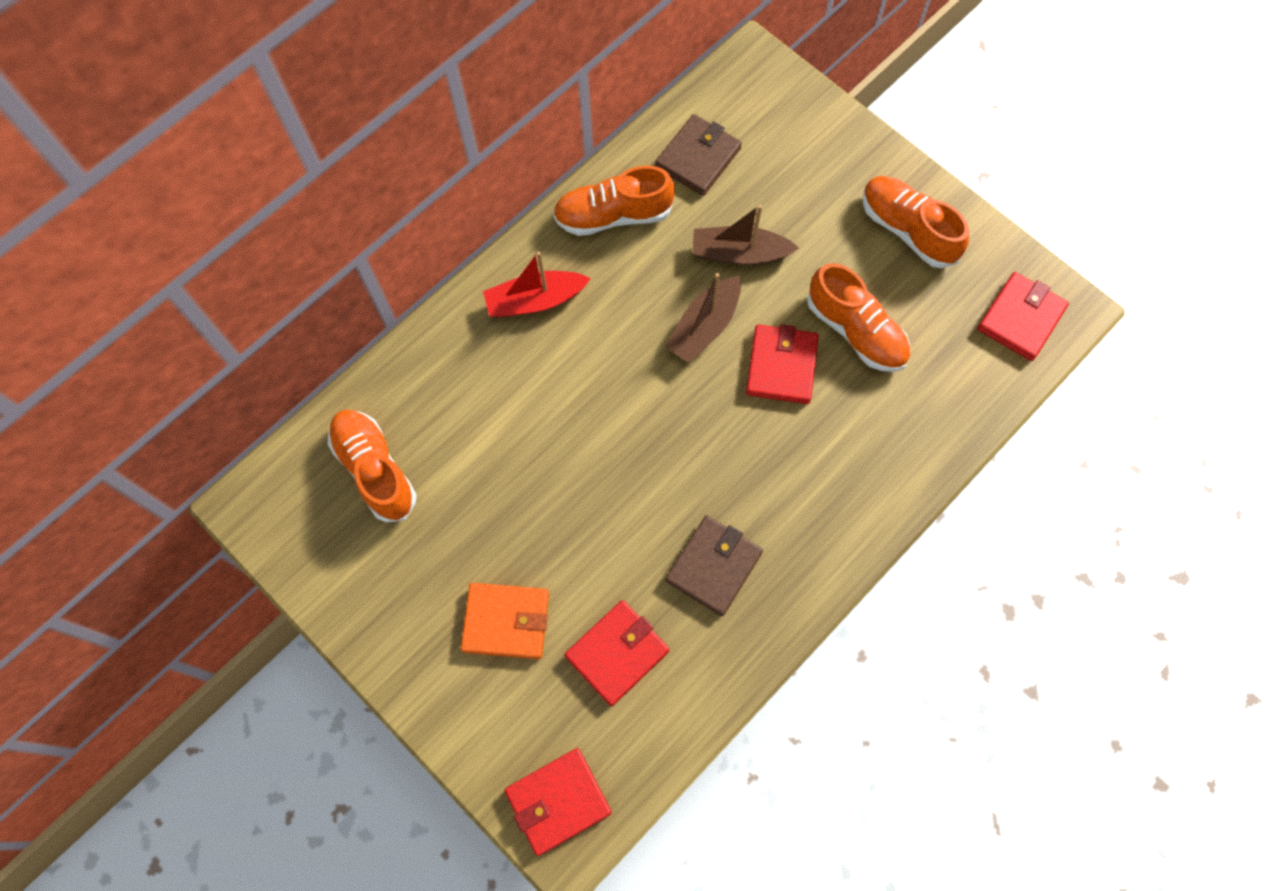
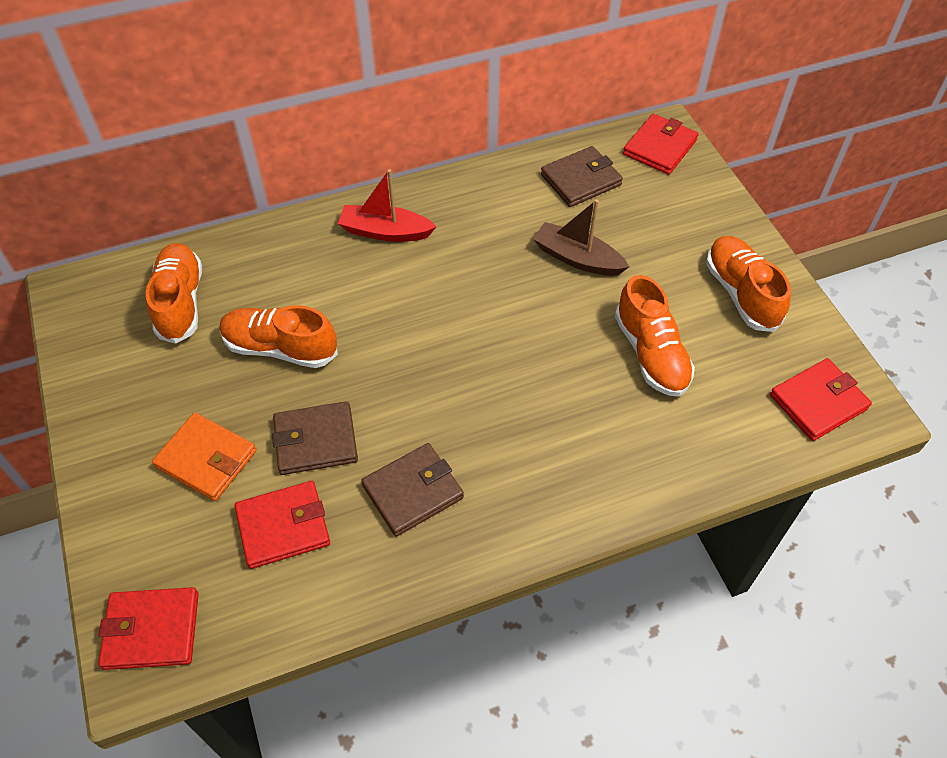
camera: 25 degrees right, 15 degrees down
orange shoe [553,165,675,236] -> orange shoe moved to [219,305,338,368]
brown boat [665,273,741,363] -> none
red wallet [746,324,819,404] -> red wallet moved to [623,114,699,175]
none -> brown wallet [272,401,358,475]

